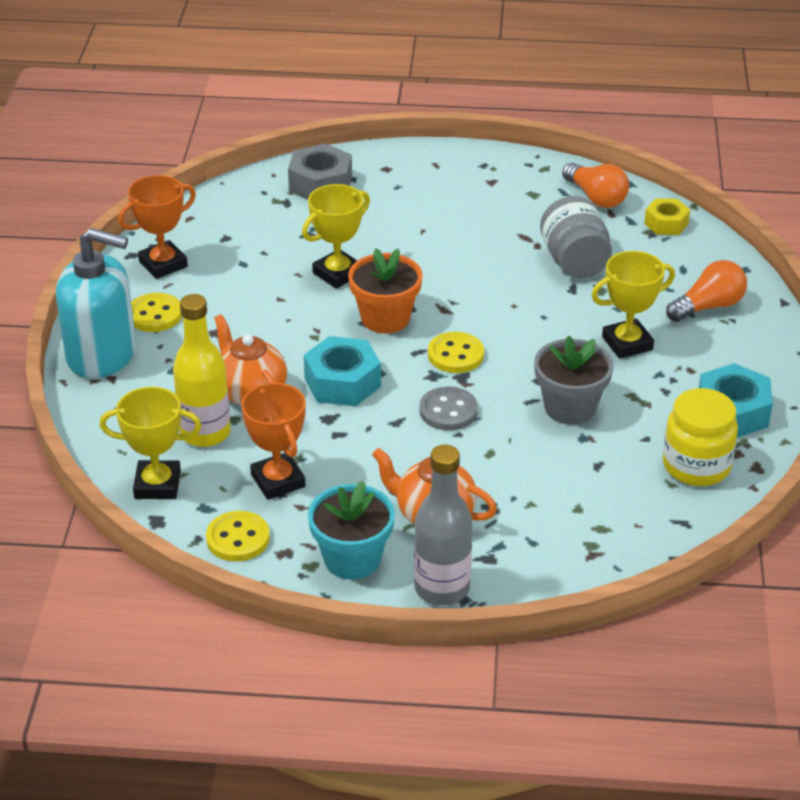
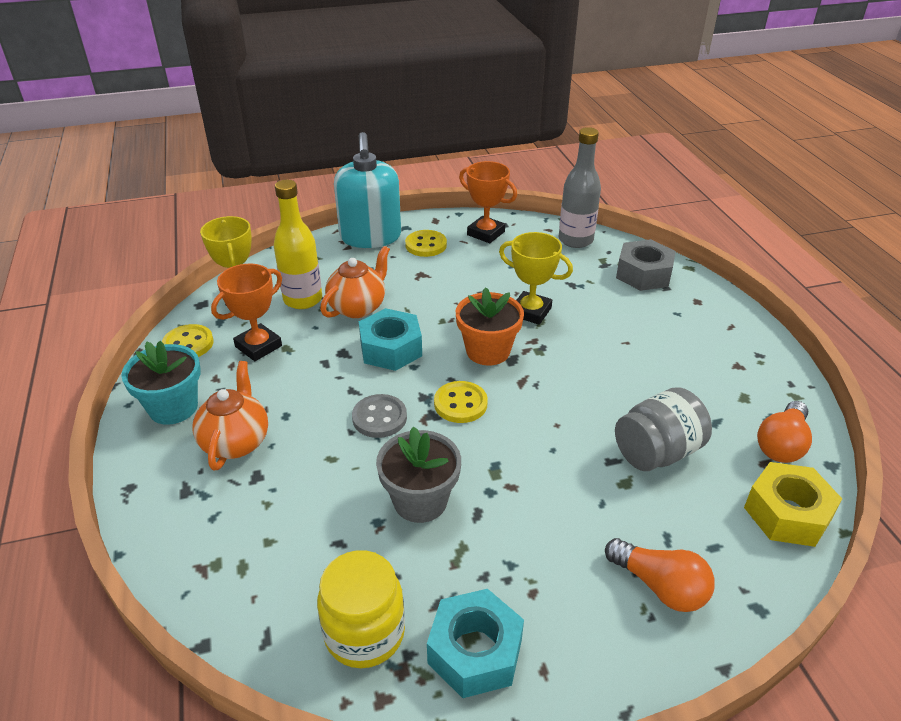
camera: 70 degrees right, 0 degrees up
grey bottle [414,445,472,605] -> grey bottle moved to [559,127,601,248]
yellow trophy [591,251,675,359] -> none
yellow nut [644,198,690,235] -> yellow nut [744,462,842,547], size x1.58

